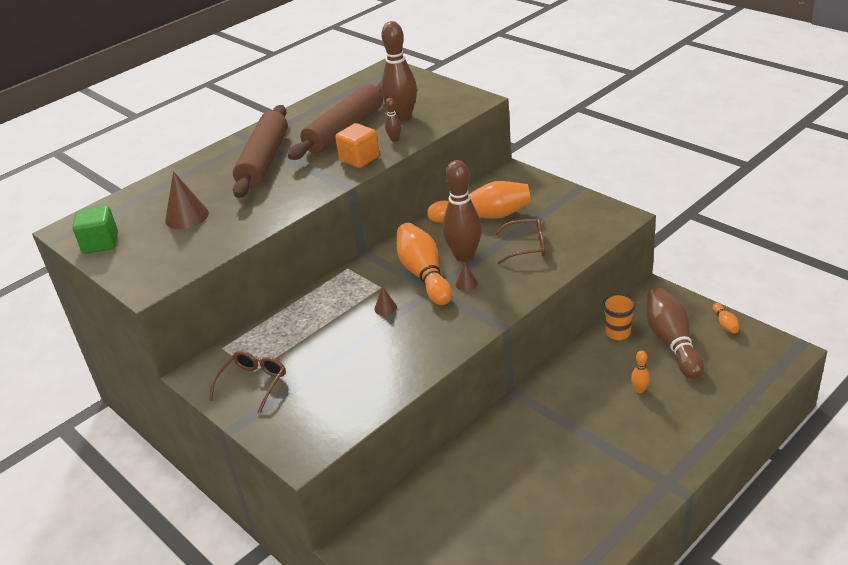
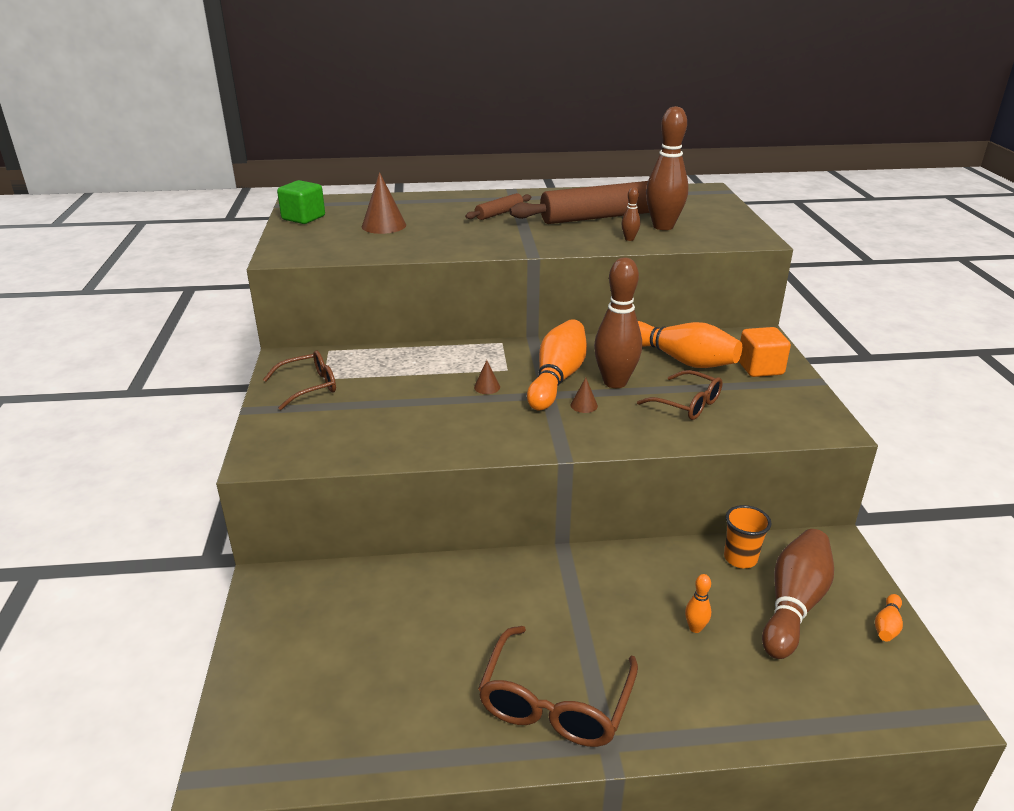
camera: 35 degrees right, 5 degrees down
brown rolling pin [233,105,288,198] -> brown rolling pin [465,193,531,220], size x0.48
orange cube [335,123,380,168] -> orange cube moved to [738,327,791,377]
none -> brown glasses [478,626,638,747]

